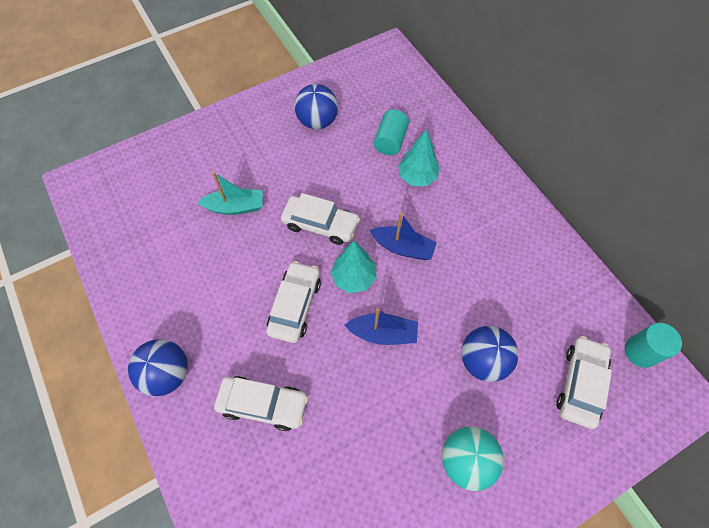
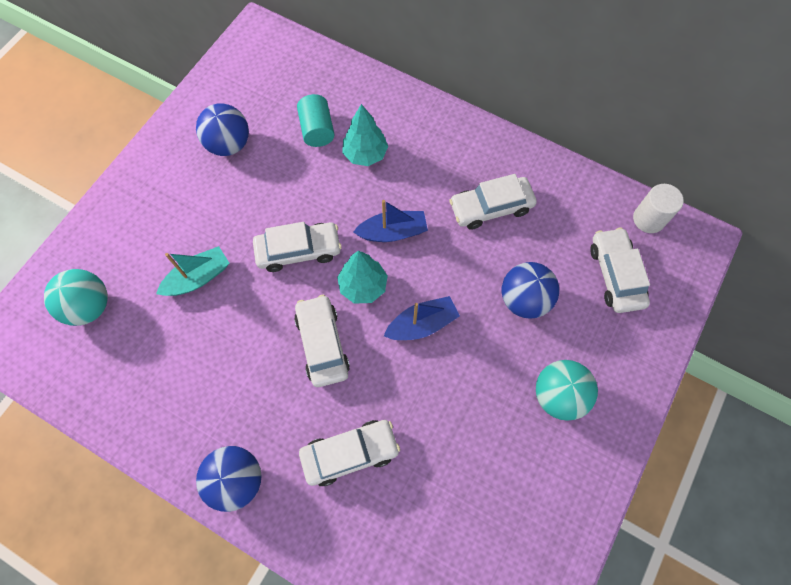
camera: 30 degrees left, 5 degrees up
turquoise cylinder [625,323,682,368] -> white cylinder [633,184,684,233]
none -> turquoise ball [44,269,108,326]
none -> white car [449,174,537,230]

